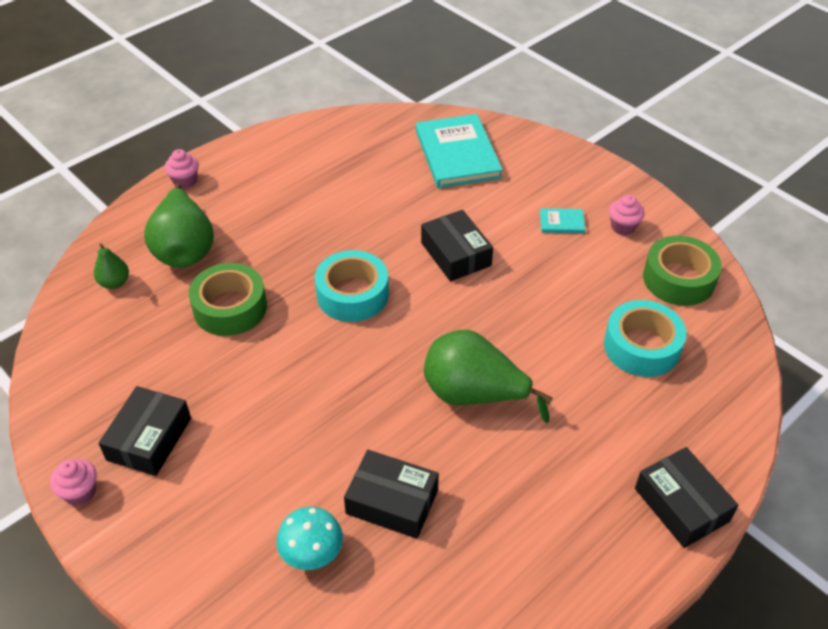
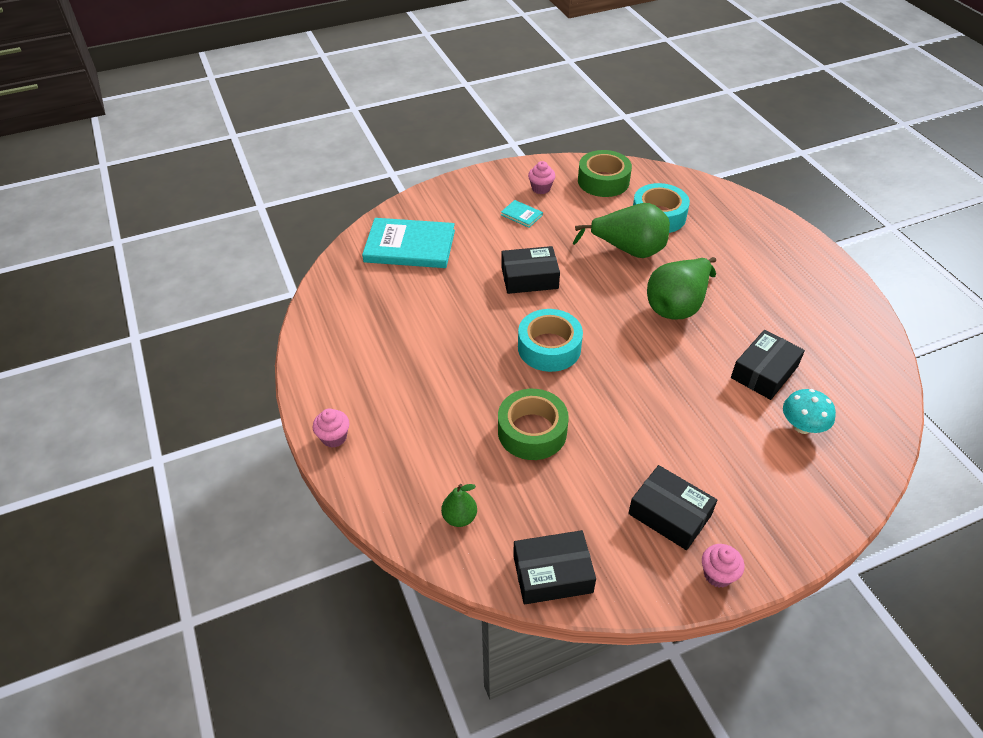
camera: 70 degrees left, 0 degrees up
green pear [144,183,214,268] -> green pear moved to [573,203,670,258]
turquoise book [540,208,586,233] -> turquoise book turned 75 degrees counterclockwise [501,200,543,228]
black box [635,447,738,548] -> black box moved to [513,530,596,604]

